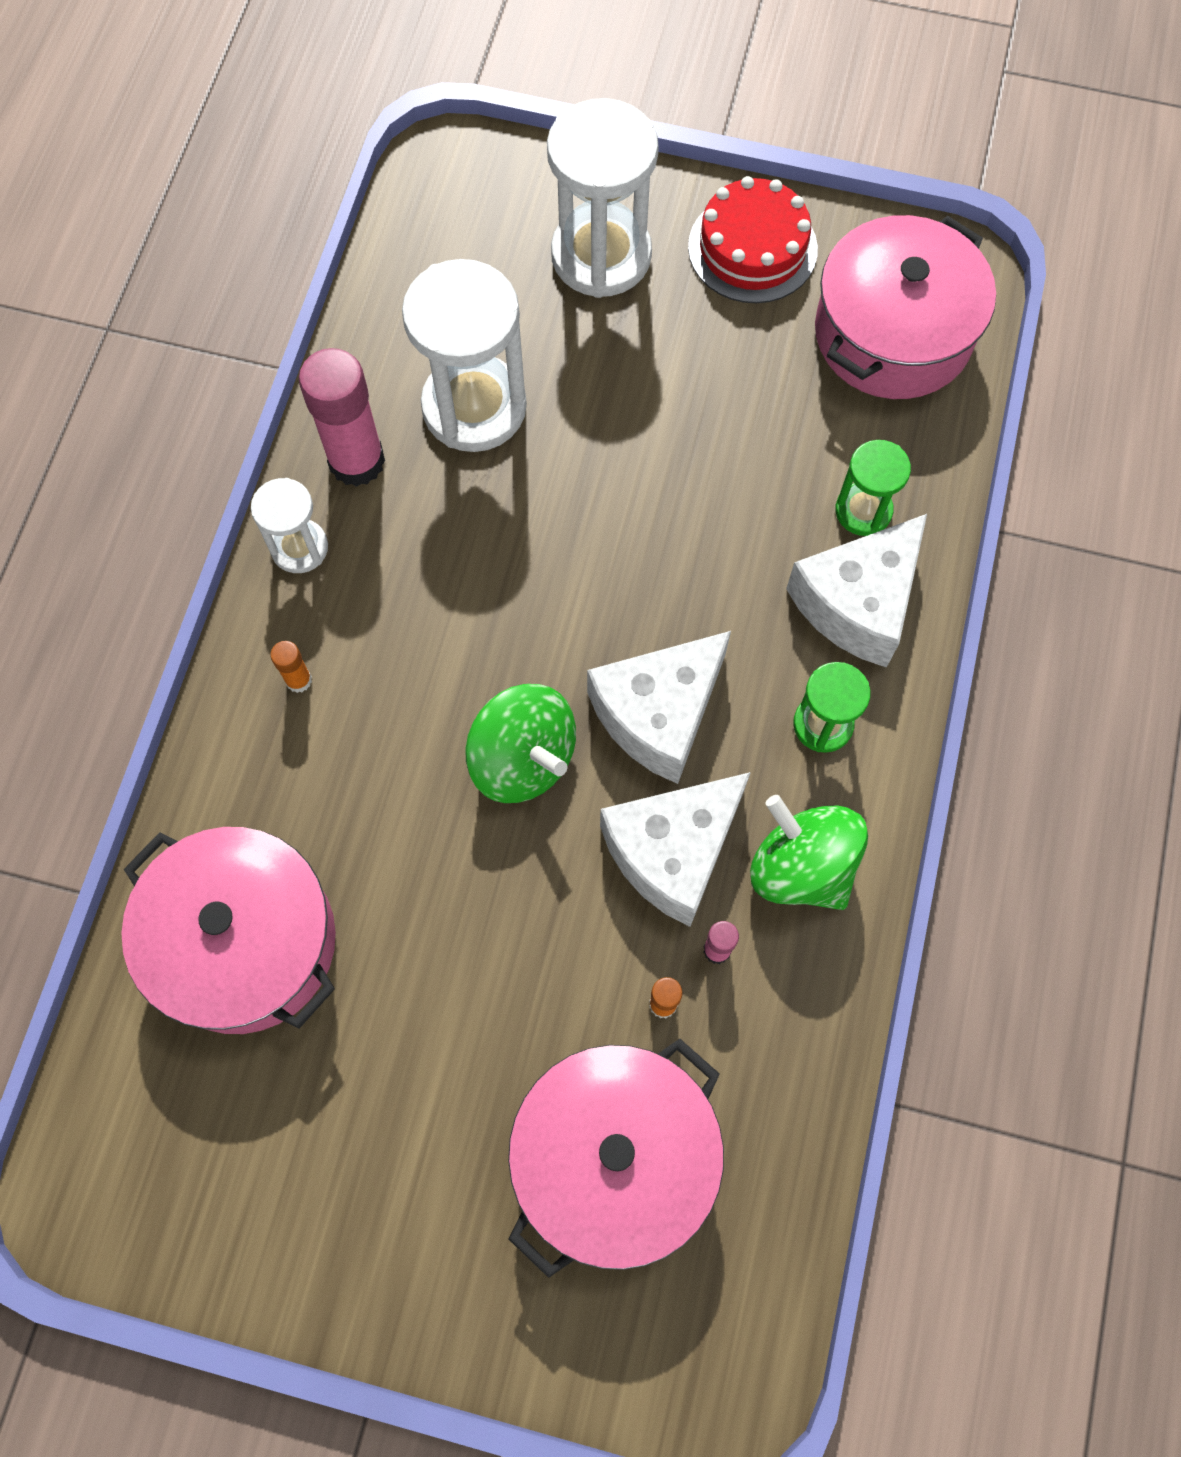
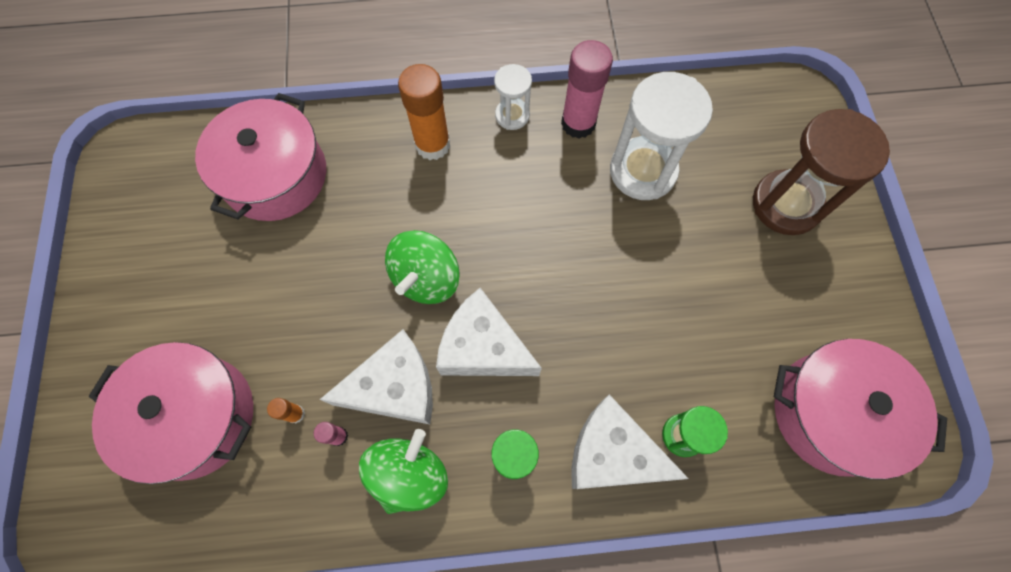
camera: 70 degrees right, 0 degrees up
orange glue stick [270,641,312,693] -> orange glue stick [398,64,450,160], size x2.26
white hourglass [547,98,659,298] -> brown hourglass [753,109,890,235]
white cheese [600,772,751,927] -> white cheese turned 135 degrees clockwise [320,329,433,424]
red cake [688,176,818,303] -> none

